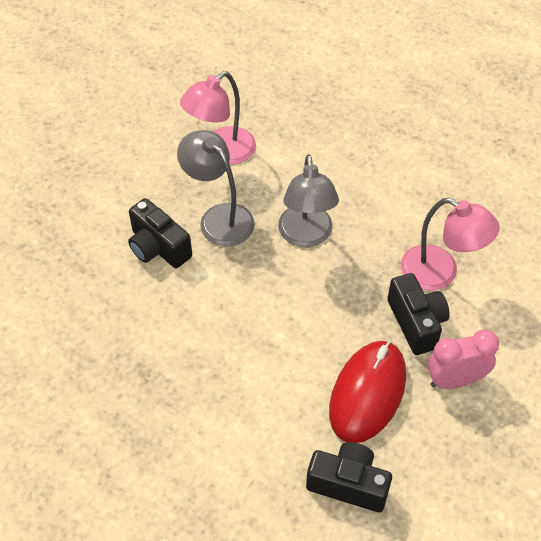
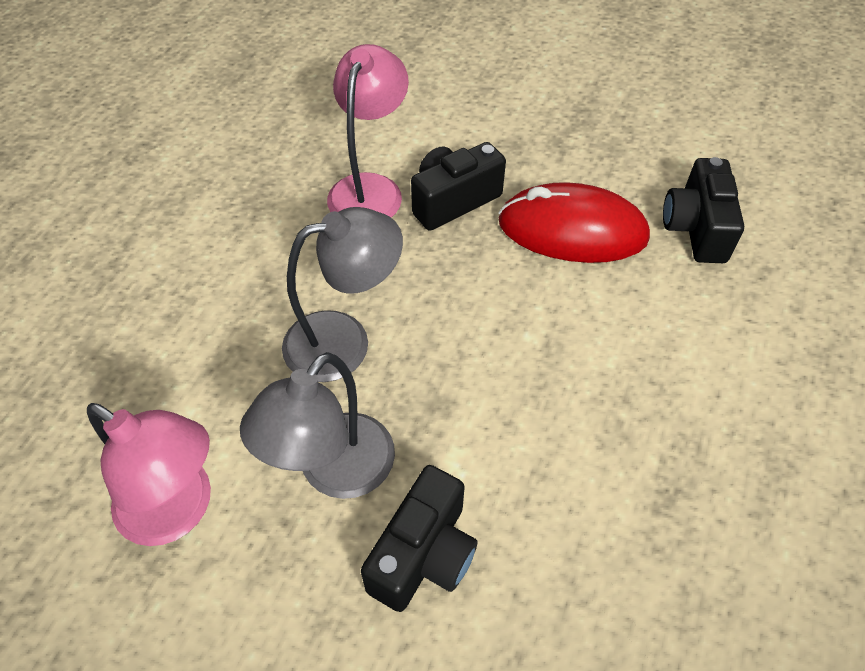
camera: 105 degrees left, 0 degrees up
pink clock [427,330,499,389] -> none

